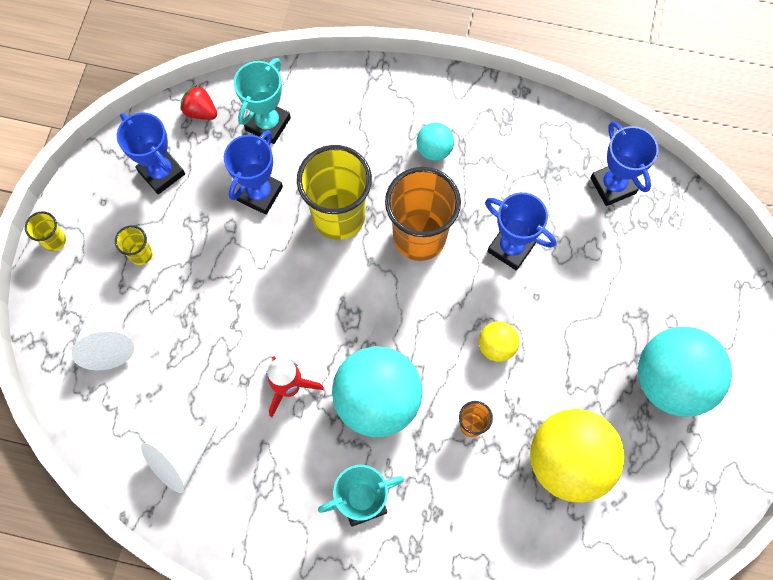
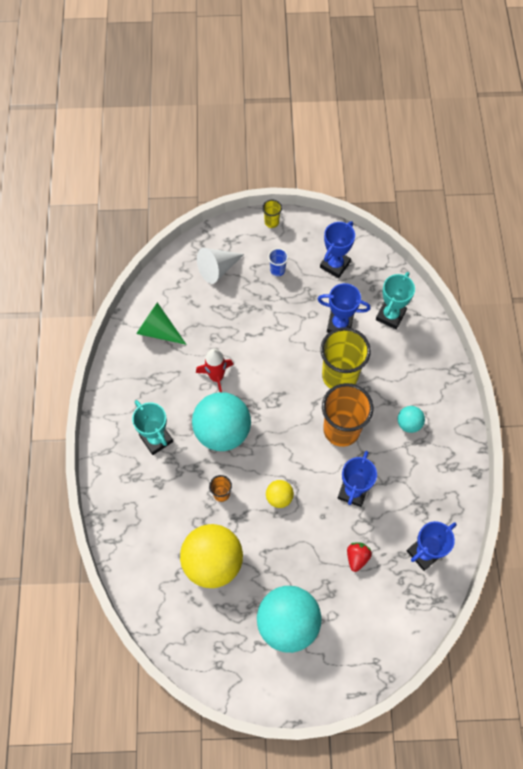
camera: 75 degrees right, 5 degrees down
yellow cup [115,225,152,265] -> blue cup [268,248,288,276]
white cone [141,420,221,493] -> green cone [136,302,187,345]
red strawberry [181,85,217,120] -> red strawberry moved to [347,542,372,572]
turquoise trophy [234,58,291,144] -> turquoise trophy turned 75 degrees counterclockwise [376,272,415,329]

